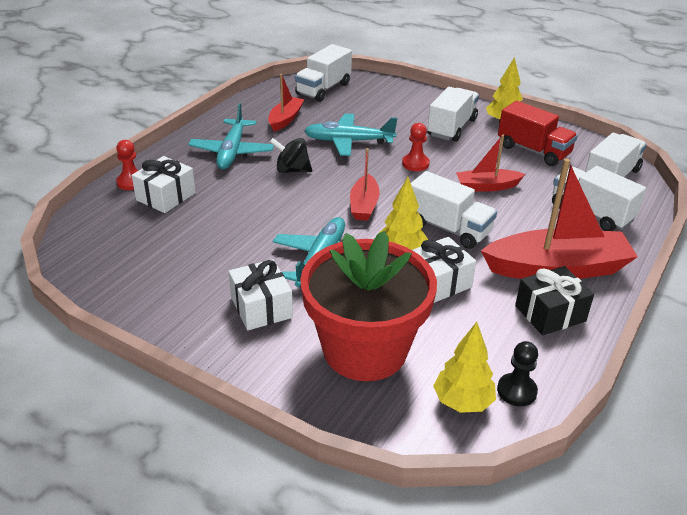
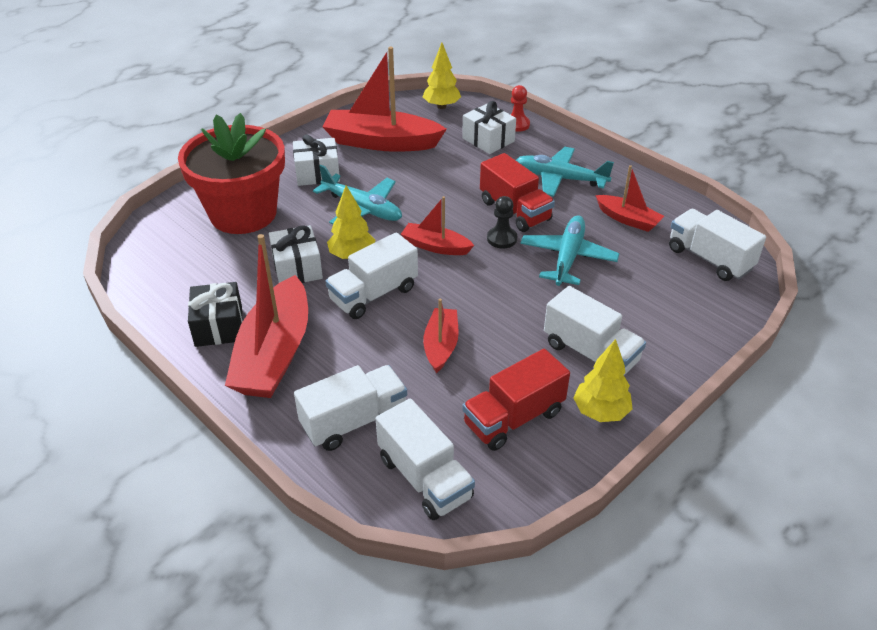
camera: 105 degrees right, 5 degrees up
black spinning top [270,138,312,173] -> red truck [480,153,555,232]
red pawn [402,123,430,171] -> none
yellow tree [433,322,496,413] -> yellow tree moved to [423,43,461,109]
black pawn [497,341,538,406] -> black pawn moved to [487,196,517,249]
none -> red boat [322,46,447,152]

